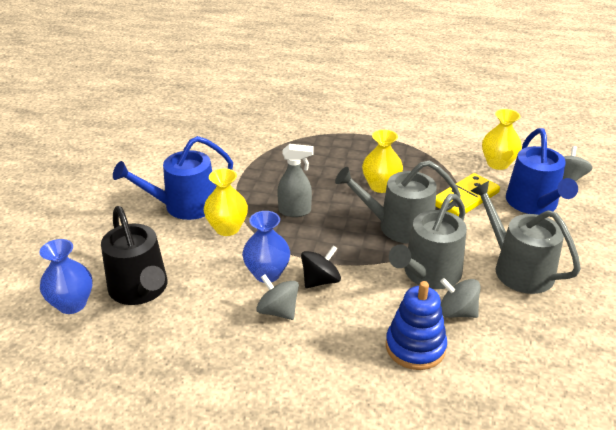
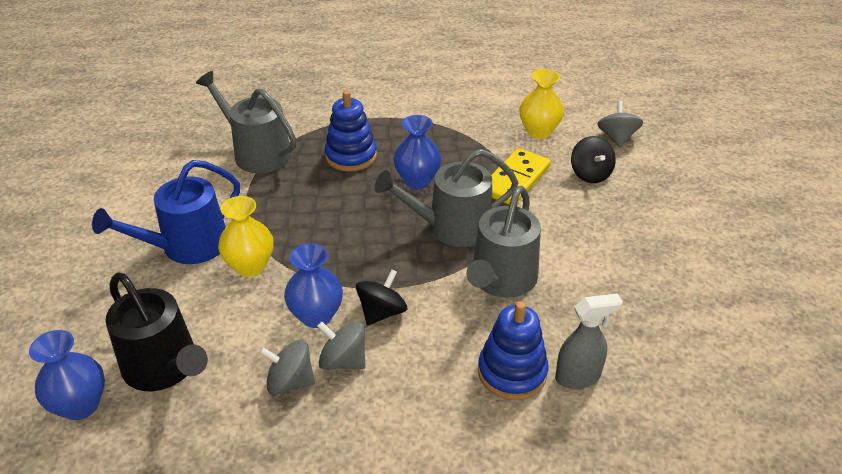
camera: 15 degrees left, 5 degrees up
grey spray bottle [277,144,313,217] -> grey spray bottle moved to [555,293,623,389]
yellow vase [362,130,403,193] -> blue vase [393,115,441,189]
grey spinning top [440,278,480,318] -> grey spinning top moved to [259,339,315,395]
grey watering can [471,181,581,294] -> grey watering can moved to [196,71,296,173]
blue watering can [506,128,578,215] -> black spinning top [571,136,616,183]
none -> blue stacking toy [325,90,377,172]

